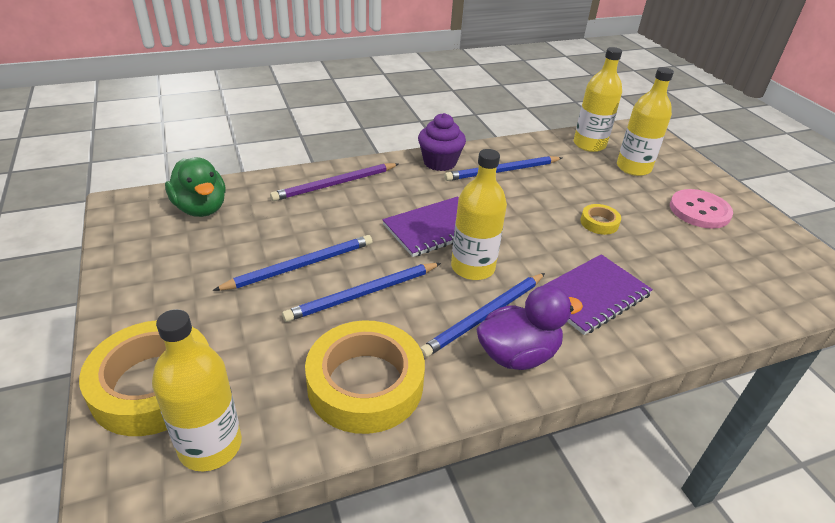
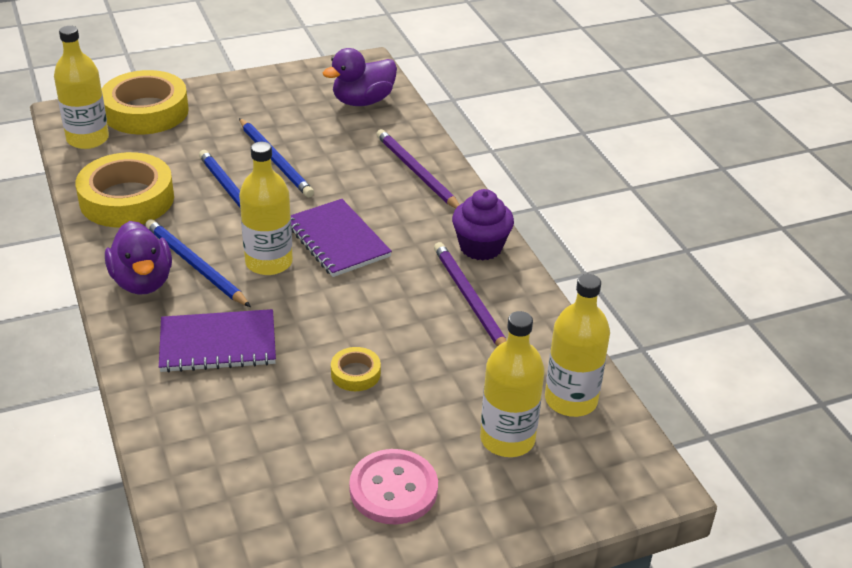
camera: 90 degrees right, 0 degrees up
green duck [165,157,226,217] -> purple duck [323,48,397,106]
blue pencil [444,156,562,181] -> purple pencil [434,242,506,346]
purple notebook [543,254,653,335] -> purple notebook turned 60 degrees counterclockwise [159,309,276,373]

